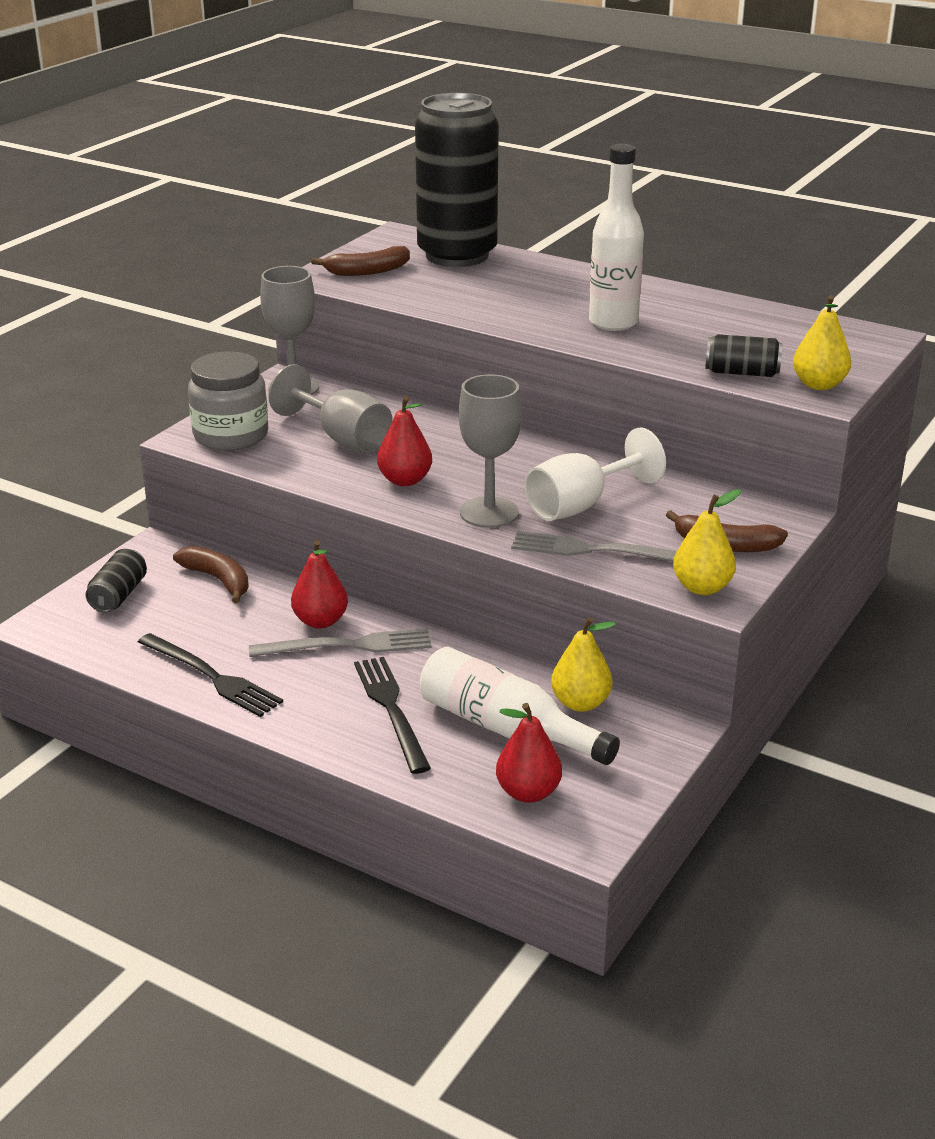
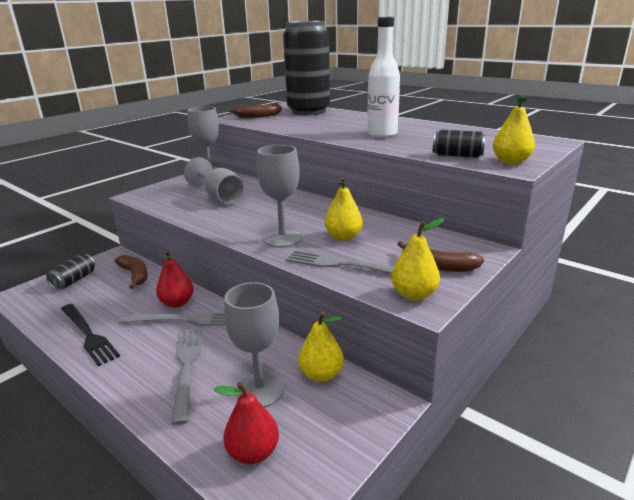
camera: 10 degrees right, 5 degrees down
grey jar [188,351,268,451] -> none
black fork [354,657,431,774] -> grey fork [171,329,202,425]
red pear [377,396,432,486] -> none
white bottle [420,647,620,765] -> grey goblet [224,282,284,407]
white goblet [525,427,666,521] -> yellow pear [325,177,363,241]

